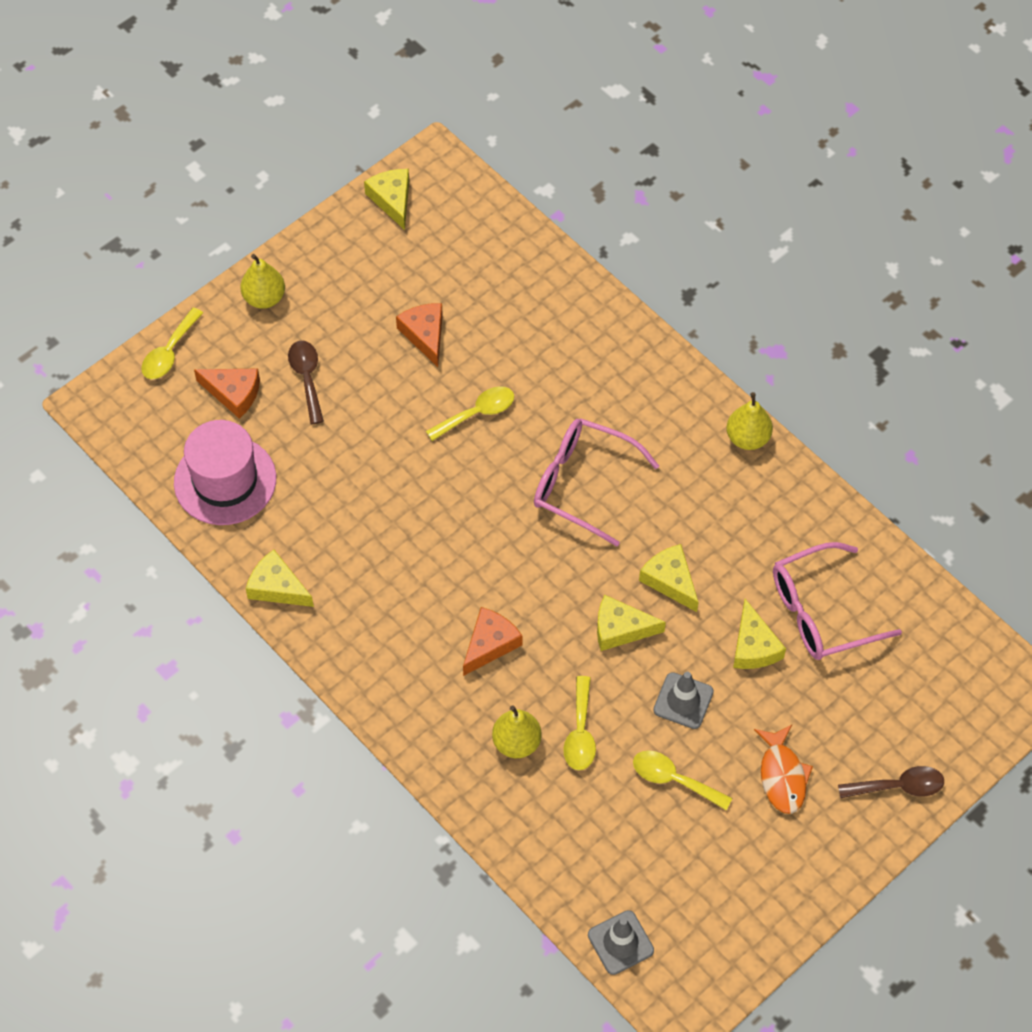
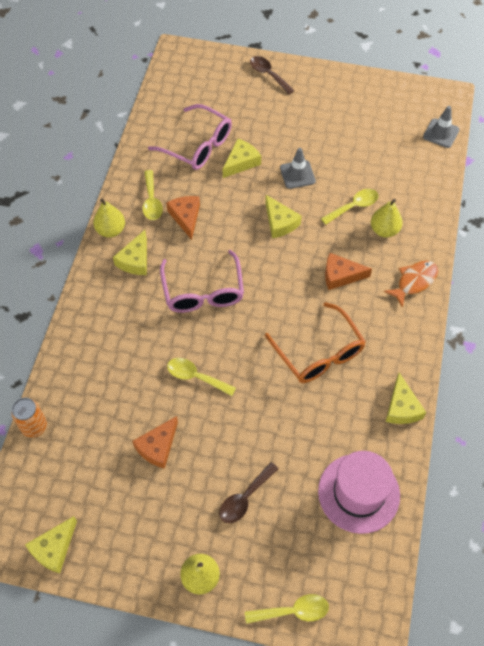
camera: 125 degrees left, 0 degrees up
orange cheese [194,369,260,419] -> orange cheese moved to [166,196,200,240]
yellow spoon [633,750,732,810] -> yellow spoon moved to [142,170,163,220]
yellow cheese [639,544,698,612] -> yellow cheese moved to [113,230,147,275]
orange fish [754,725,813,814] -> orange fish moved to [384,261,438,308]
none -> orange can [11,398,47,438]
none -> orange glasses [265,302,366,383]

